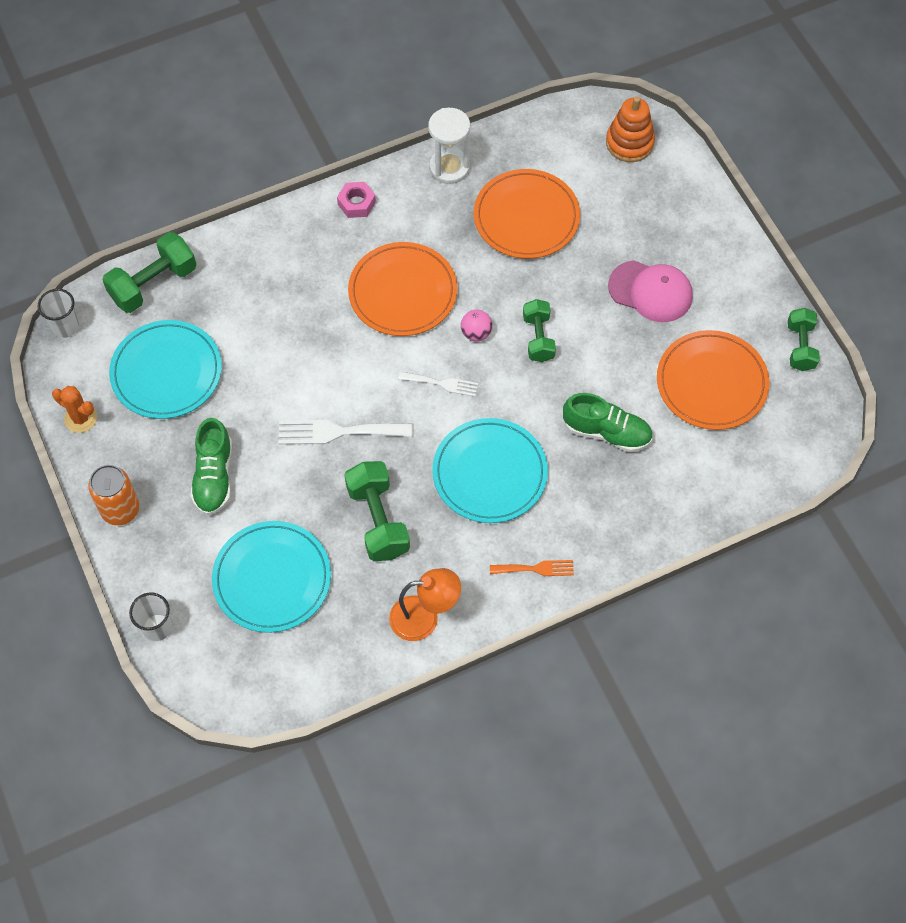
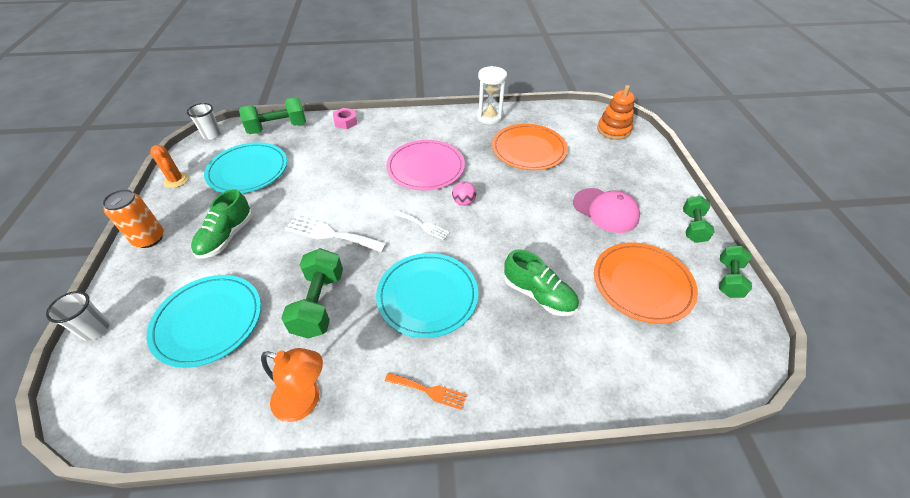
camera: 20 degrees right, 15 degrees down
pink nut [337,182,376,218] -> pink nut moved to [333,108,357,129]
orange plate [348,242,457,336] -> pink plate [386,140,465,191]
green dumbbell [523,299,556,362] -> green dumbbell moved to [683,196,715,243]

